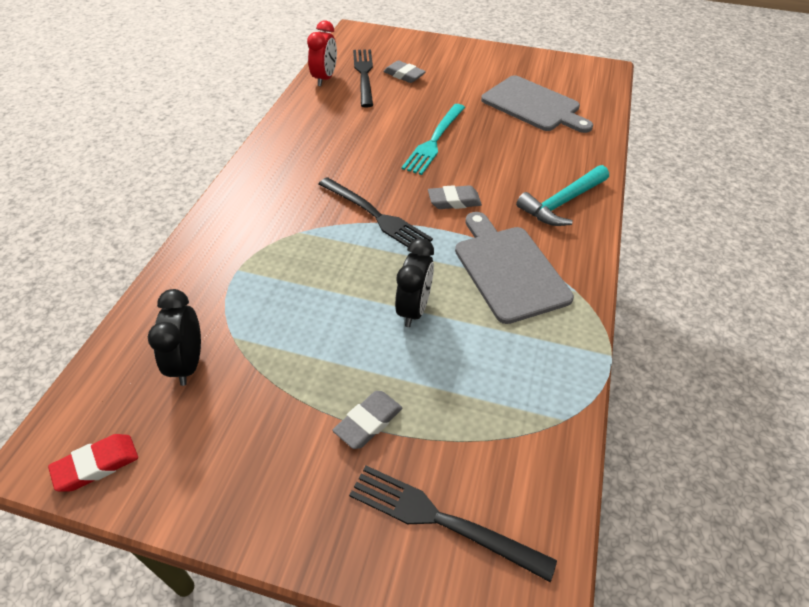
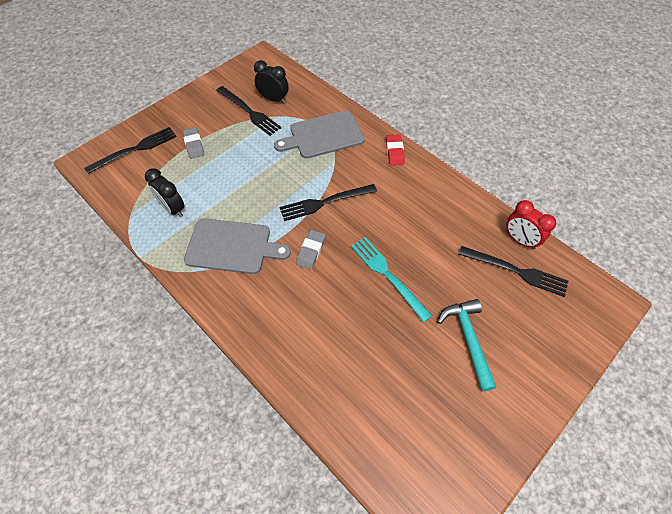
camera: 120 degrees right, 10 degrees up
red eraser [48,434,138,491] -> red eraser moved to [386,135,405,166]
grey eraser [383,60,426,83] -> none
black clock [395,238,434,327] -> black clock moved to [145,168,185,217]
grey cutting board [481,75,593,133] -> grey cutting board moved to [274,110,365,159]
turquoise hammer [516,165,609,226] -> turquoise hammer moved to [437,299,496,391]
none -> black fork [216,86,281,136]

